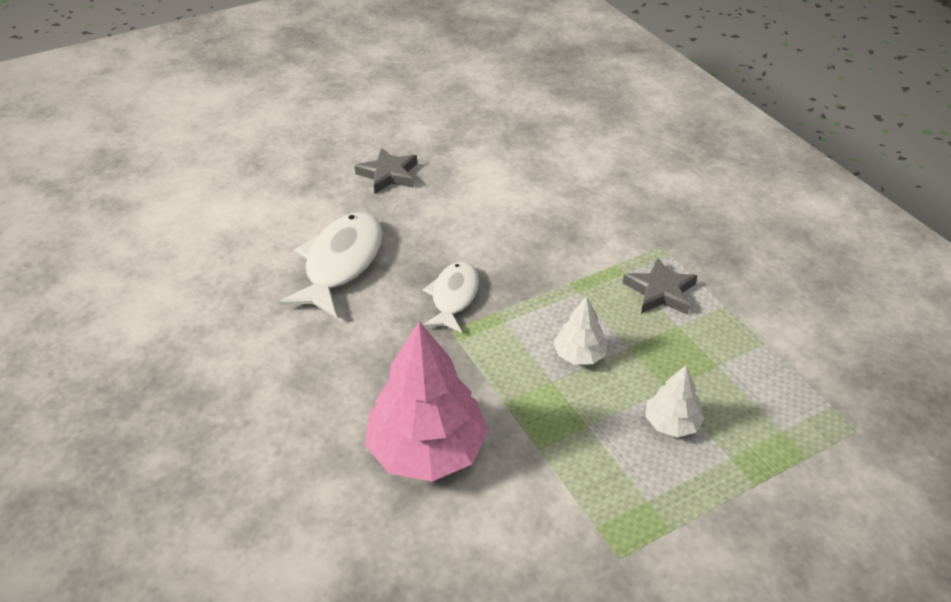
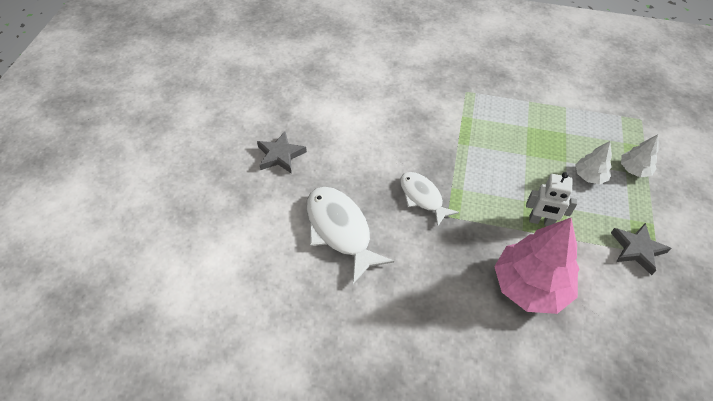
camera: 50 degrees left, 10 degrees up
white tree [553,296,607,365] -> white tree moved to [621,135,659,177]
grey star [623,257,697,315] -> grey star moved to [611,223,671,275]
none -> white robot [526,172,577,226]

